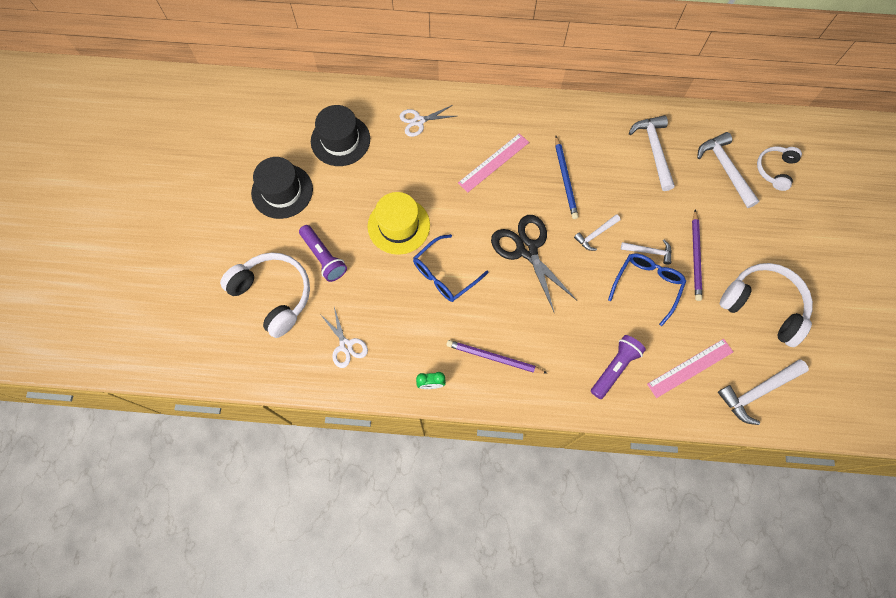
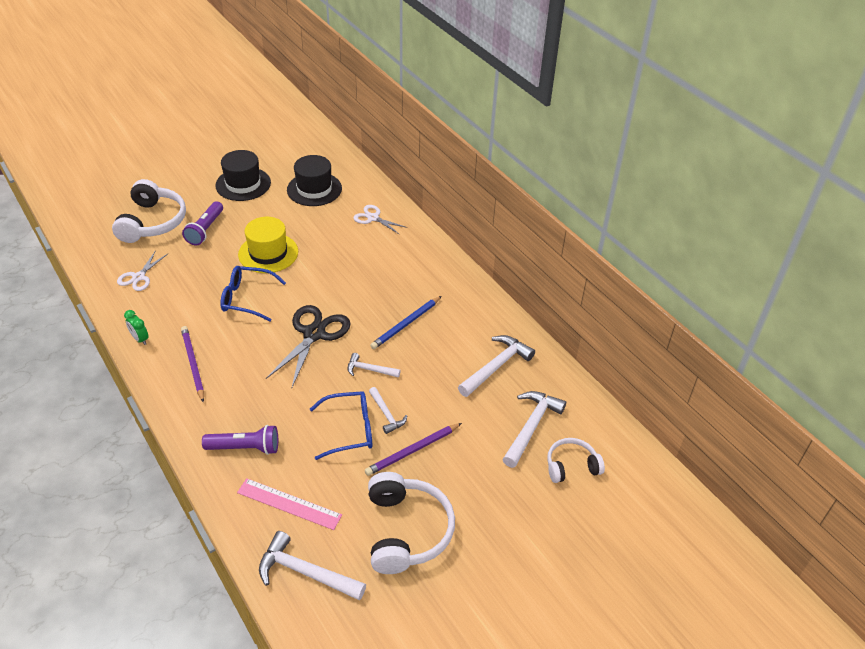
camera: 50 degrees right, 25 degrees down
pink ruler [458,133,529,193] -> none

